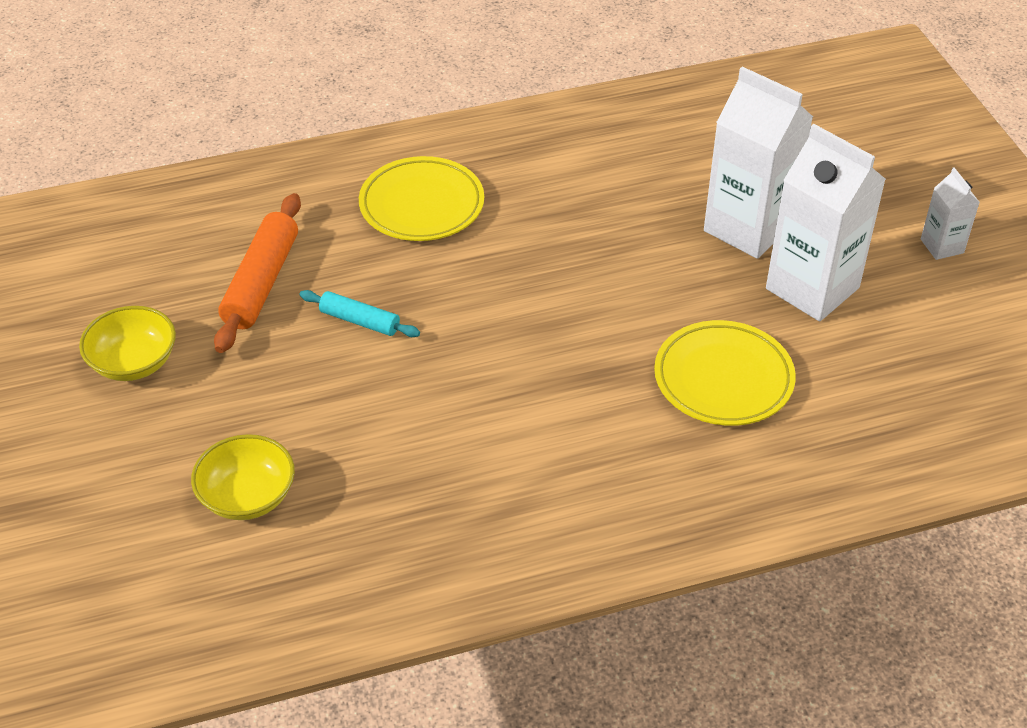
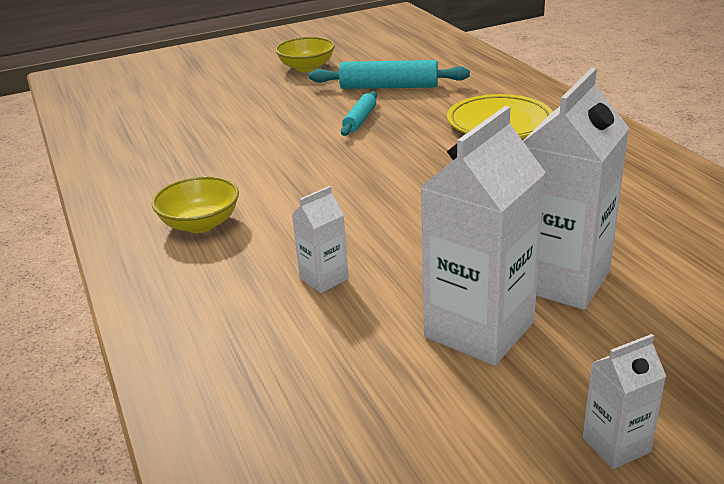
camera: 85 degrees right, 15 degrees down
yellow bowl [191,434,295,520] -> yellow bowl moved to [152,176,239,233]
orange rolling pin [214,193,301,353] -> turquoise rolling pin [309,60,470,89]
yellow plate [654,320,796,426] -> white carton [292,186,349,293]

